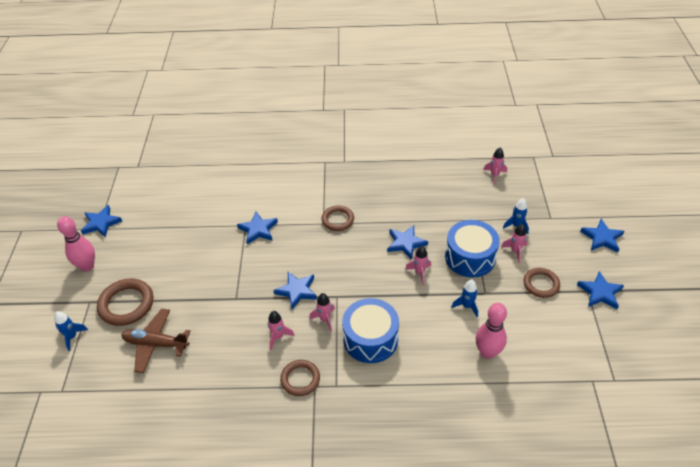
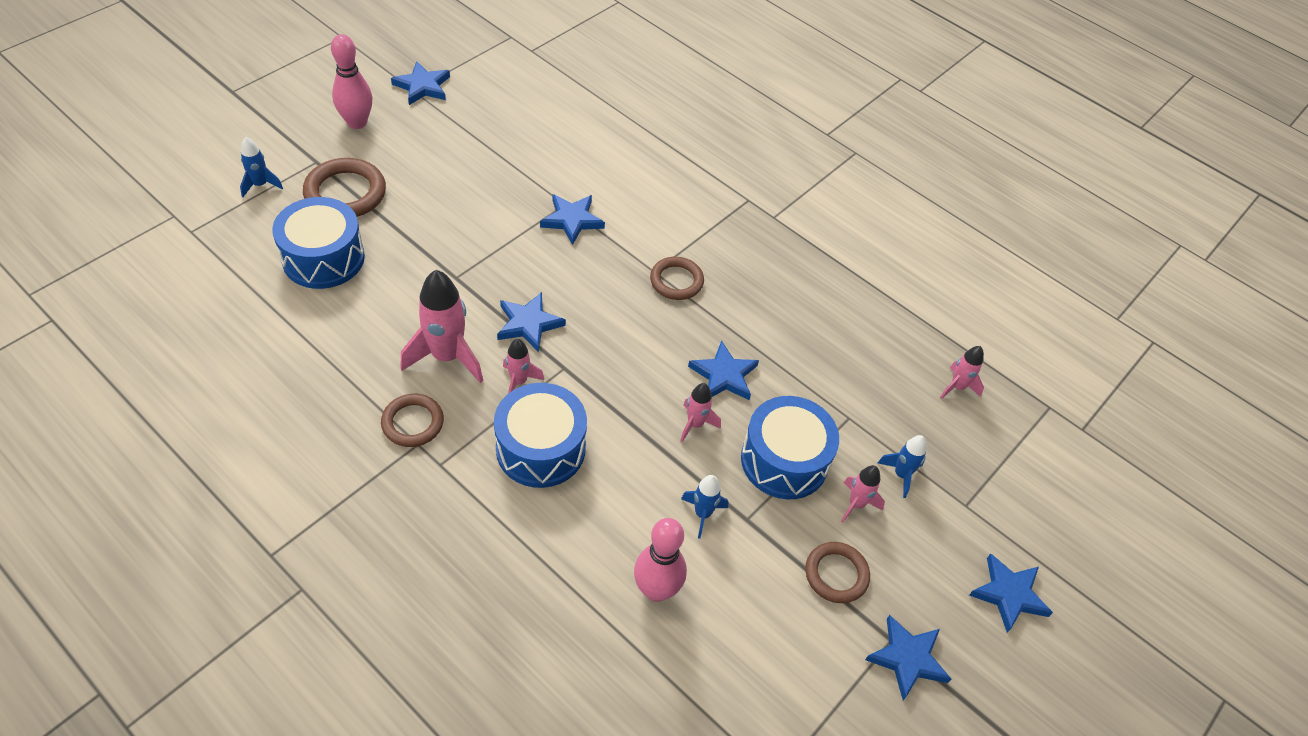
camera: 35 degrees right, 5 degrees up
brown plane [121,309,190,373] -> blue drum [272,197,365,289]
pink rocket [268,311,295,350] -> pink rocket [400,270,483,383], size x1.87

